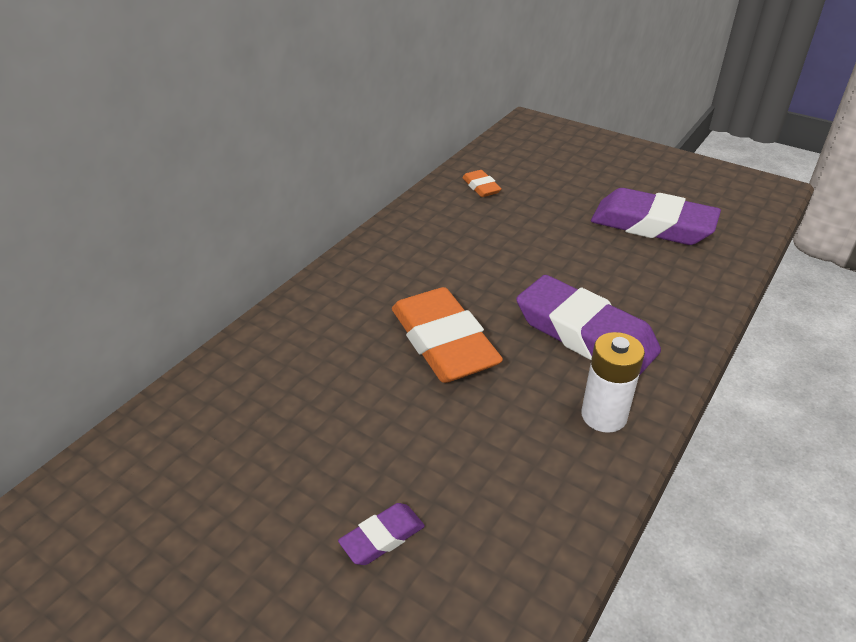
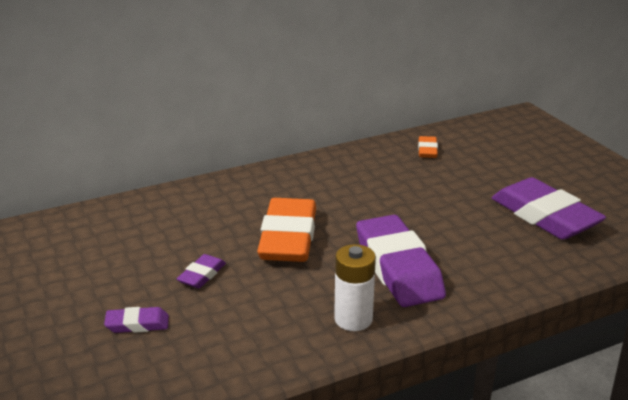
camera: 30 degrees right, 10 degrees down
none -> purple eraser [177,254,226,288]

